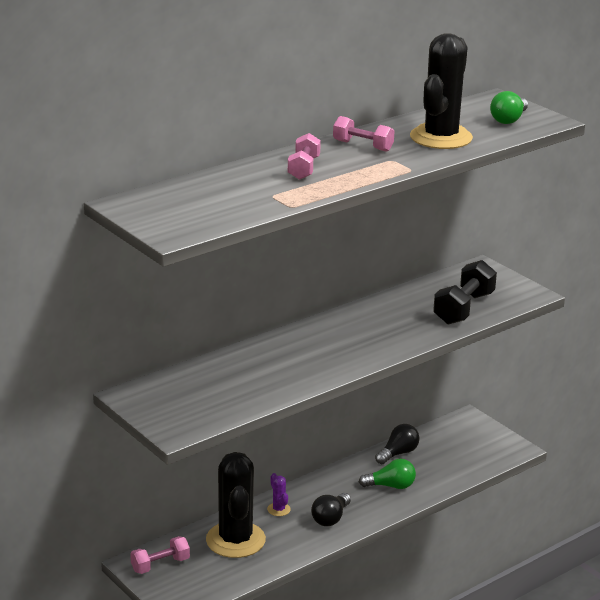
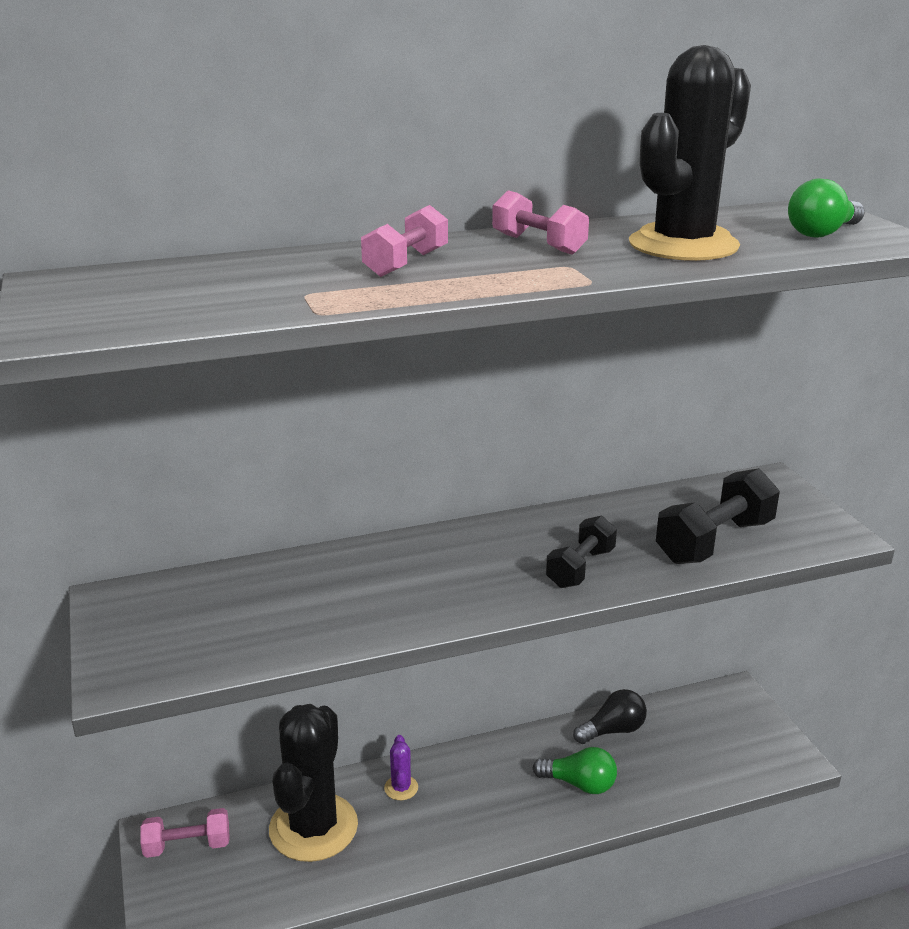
camera: 20 degrees right, 0 degrees up
black light bulb [311,493,351,526] -> none
none -> black dumbbell [546,515,617,588]

